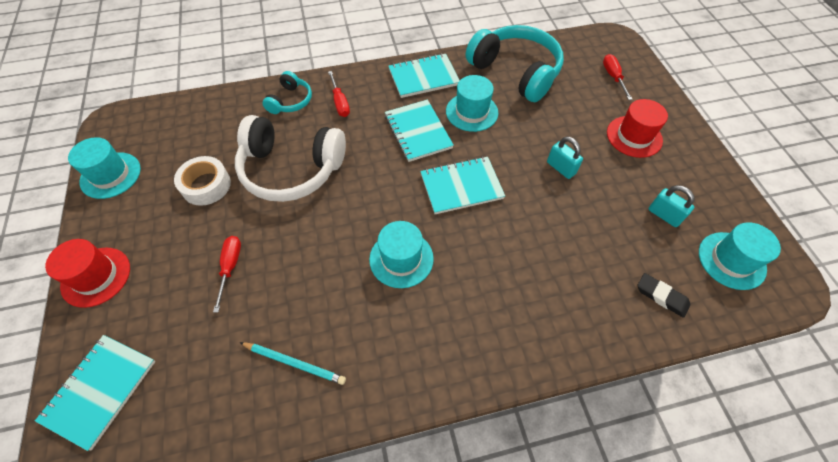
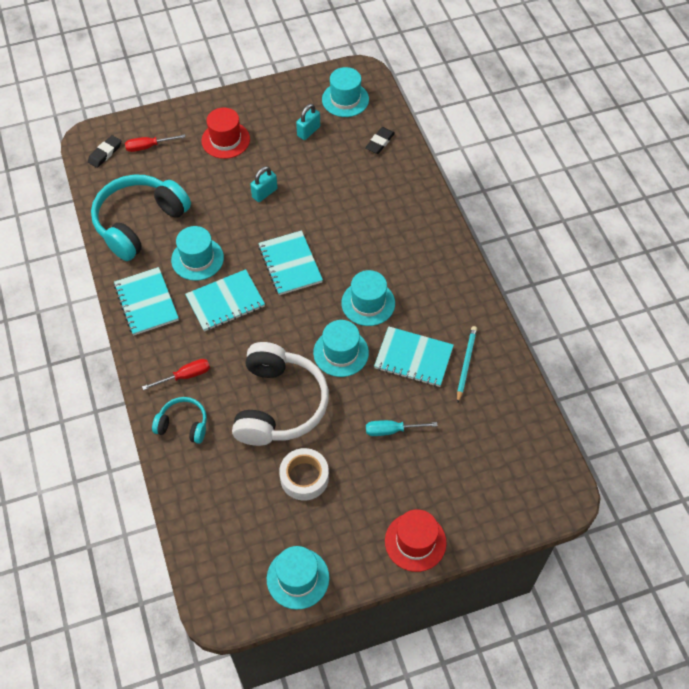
camera: 95 degrees left, 0 degrees up
turquoise notebook [35,335,155,451] -> turquoise notebook moved to [374,326,454,387]
red screwdriver [213,236,241,312] -> turquoise screwdriver [366,420,438,436]
none -> black eraser [88,135,121,168]
none -> turquoise hat [313,320,369,377]

